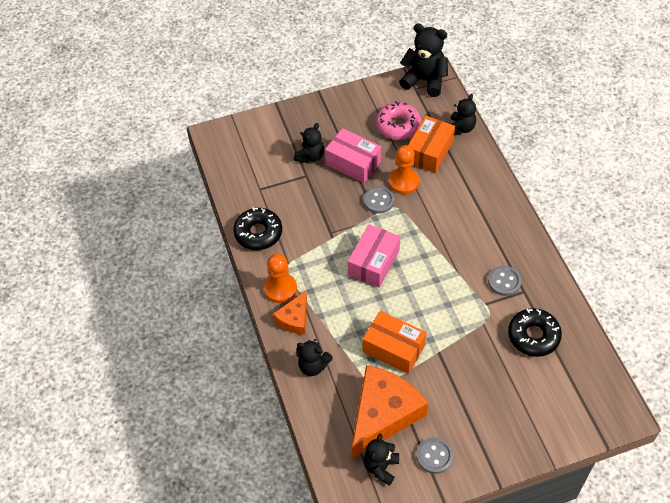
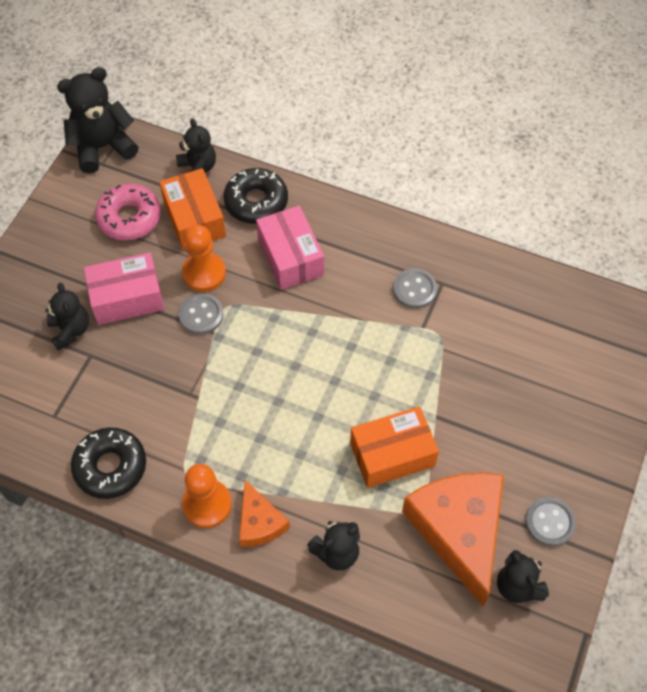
camera: 50 degrees left, 5 degrees up
pink box [348,224,400,288] -> pink box moved to [256,206,324,290]
black donut [508,308,562,357] -> black donut moved to [223,168,288,224]

